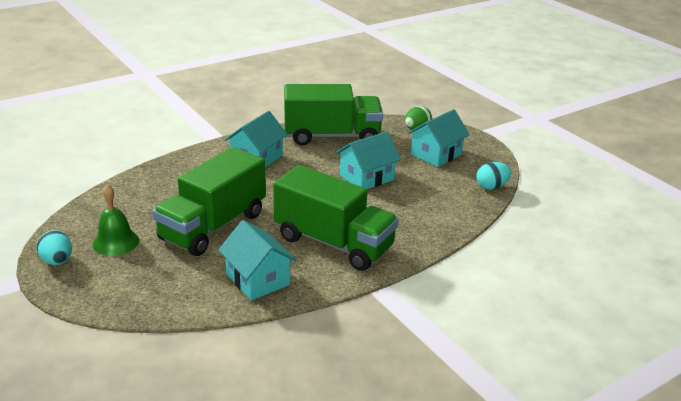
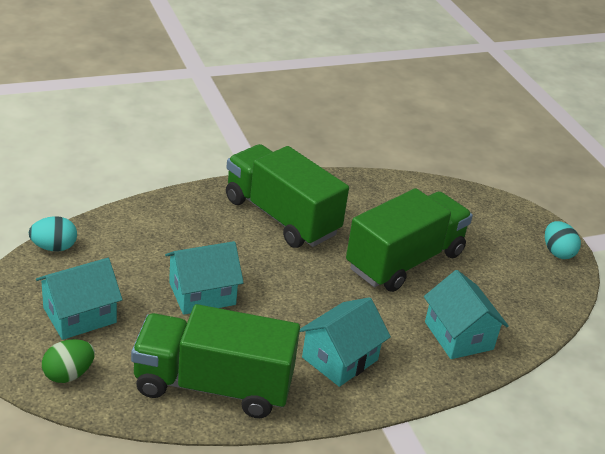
camera: 170 degrees left, 5 degrees up
green bell [92,184,139,256] -> none
turquoise house [218,220,297,300] -> turquoise house moved to [424,270,509,359]

